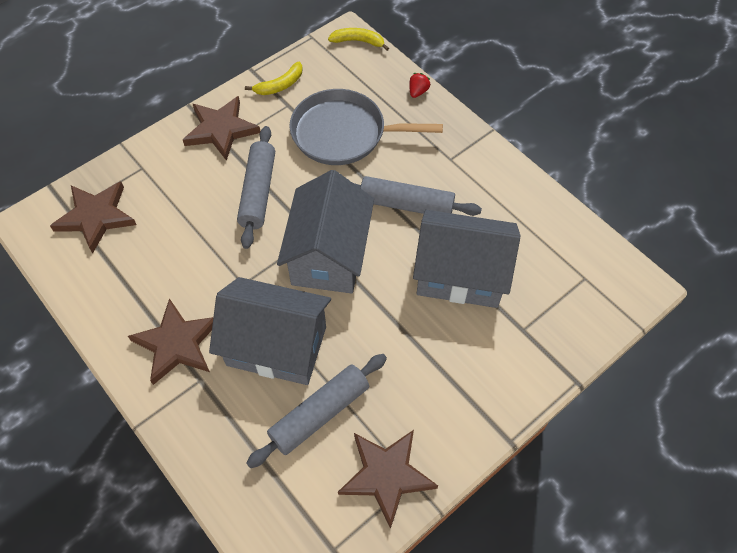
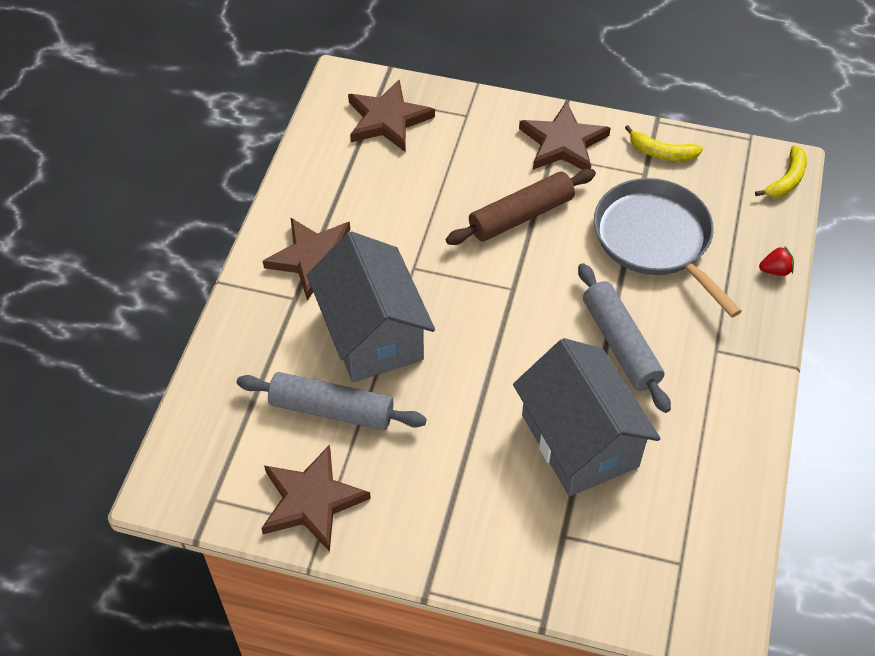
camera: 55 degrees right, 5 degrees down
grey rolling pin [237,126,275,249] -> brown rolling pin [446,169,596,245]
grey house [277,170,374,294] -> none
yellow banana [328,28,389,51] -> yellow banana turned 60 degrees clockwise [755,145,807,197]

